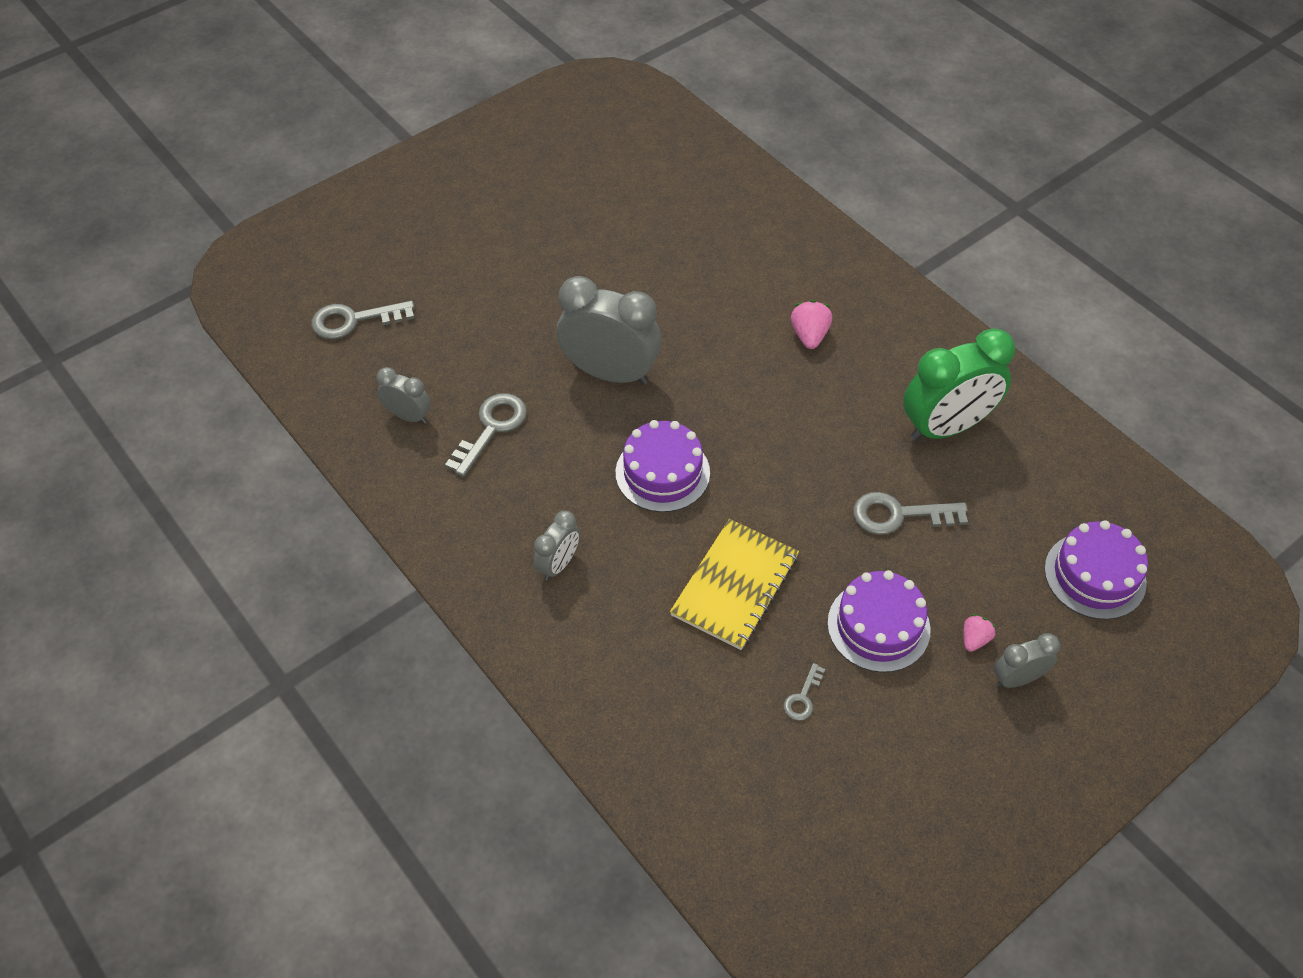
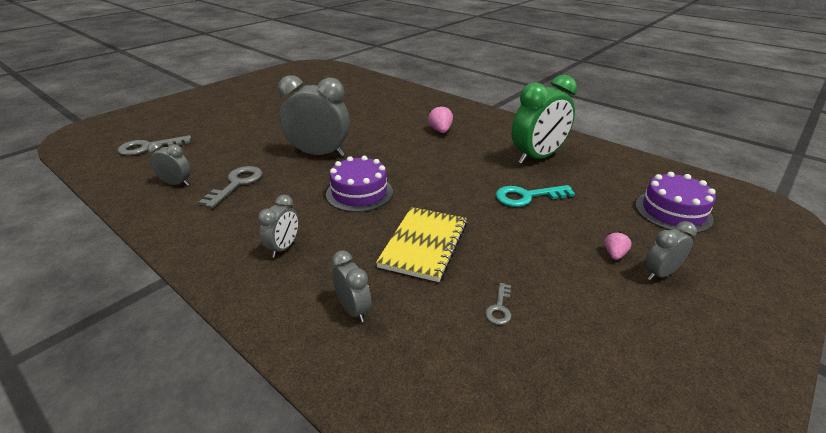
camera: 10 degrees left, 20 degrees down
purple cake [827,570,931,673] -> none
grey key [853,492,968,535] -> turquoise key [496,185,575,207]
none -> grey clock [332,250,372,322]

